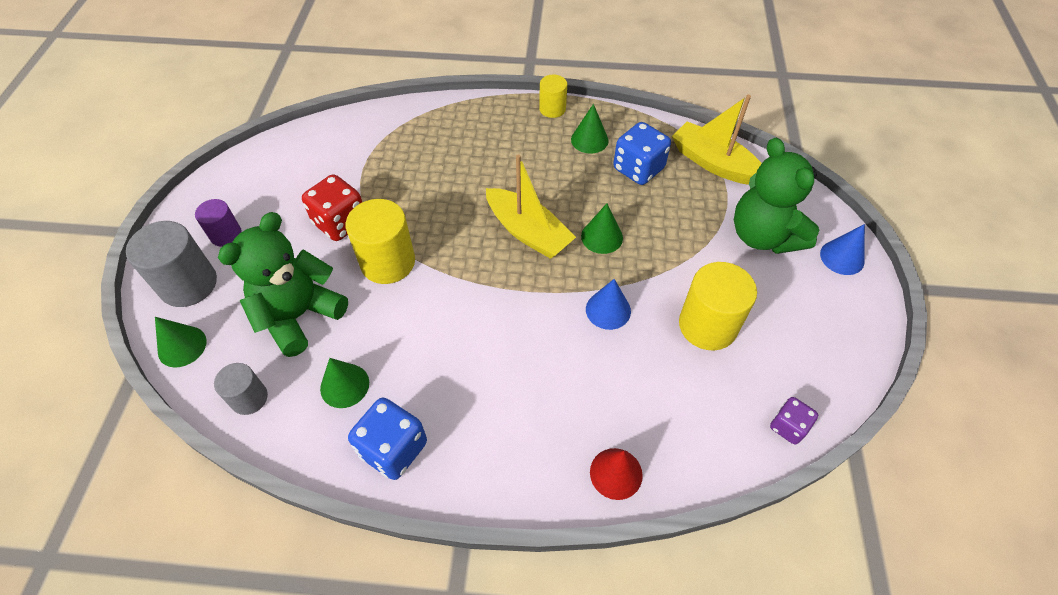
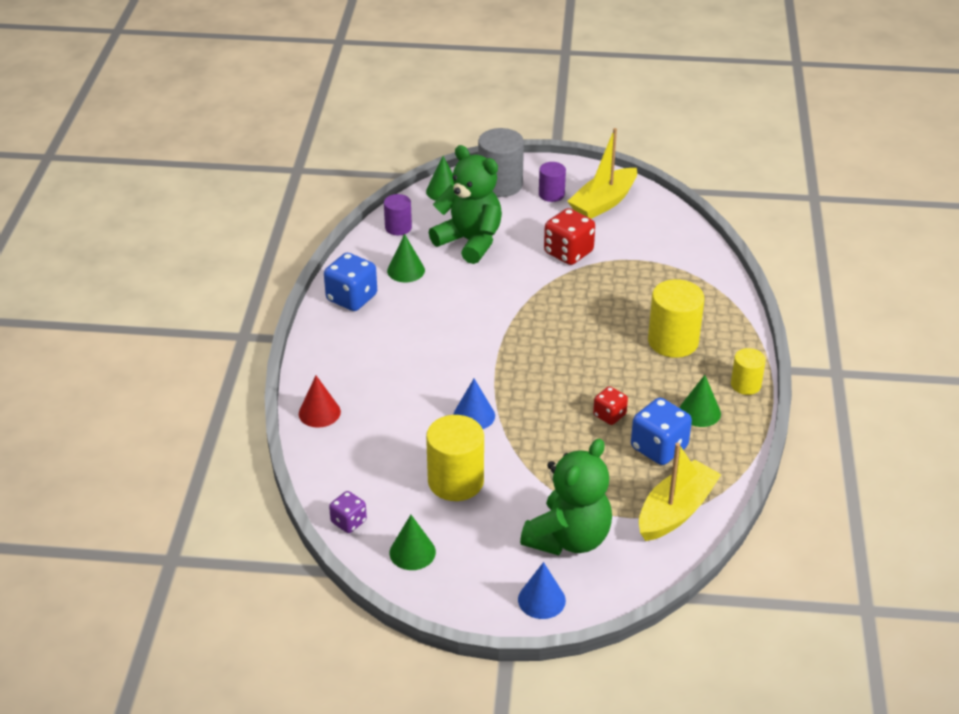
camera: 90 degrees right, 15 degrees down
grey cylinder [214,363,268,415] -> purple cylinder [384,194,412,235]
yellow cylinder [346,199,415,284] -> yellow cylinder moved to [648,279,705,358]
yellow boat [486,154,576,259] -> yellow boat moved to [567,128,637,219]
green cone [581,203,623,254] -> green cone moved to [390,515,436,570]
green teddy bear [734,137,819,254] -> green teddy bear turned 150 degrees clockwise [520,438,612,555]
none -> red dice [593,386,628,425]

